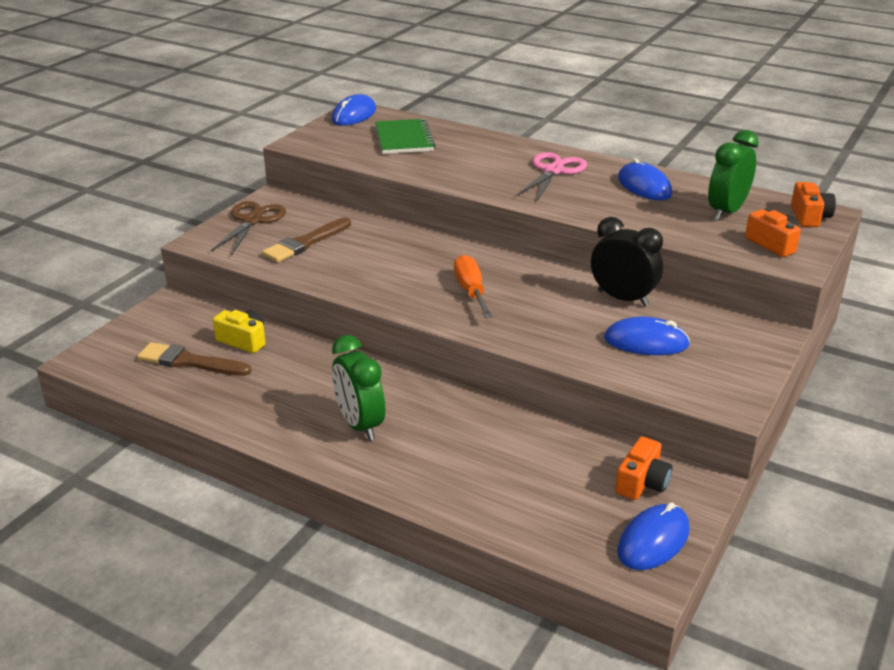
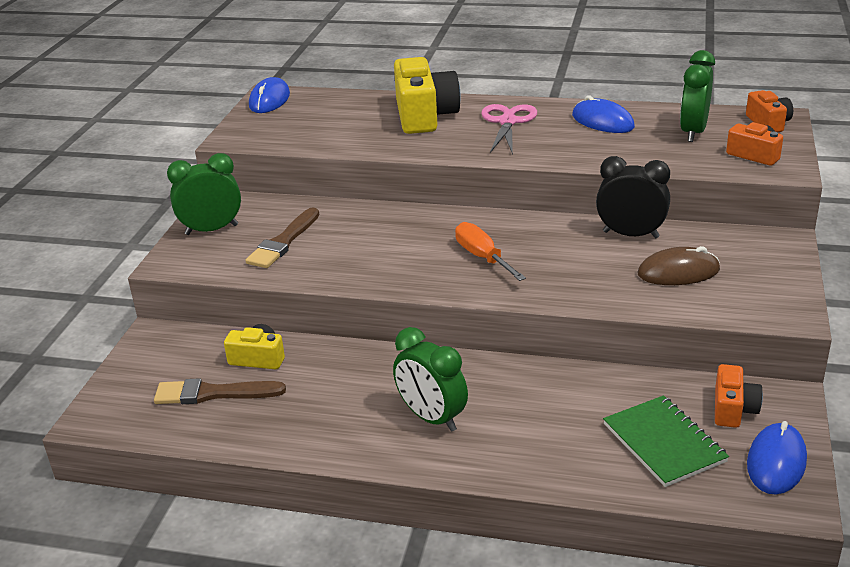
camera: 15 degrees left, 0 degrees up
brown scissors [211,201,286,256] -> green clock [167,153,241,235]
green notebook [375,119,436,154] -> green notebook moved to [603,395,729,487]
blue mouse [604,317,690,355] -> brown mouse [638,246,720,285]
none -> yellow camera [394,57,461,134]

